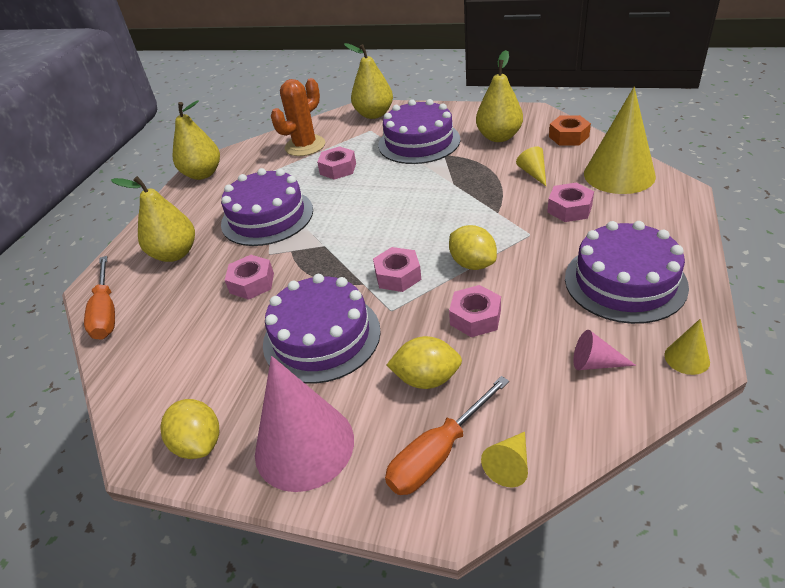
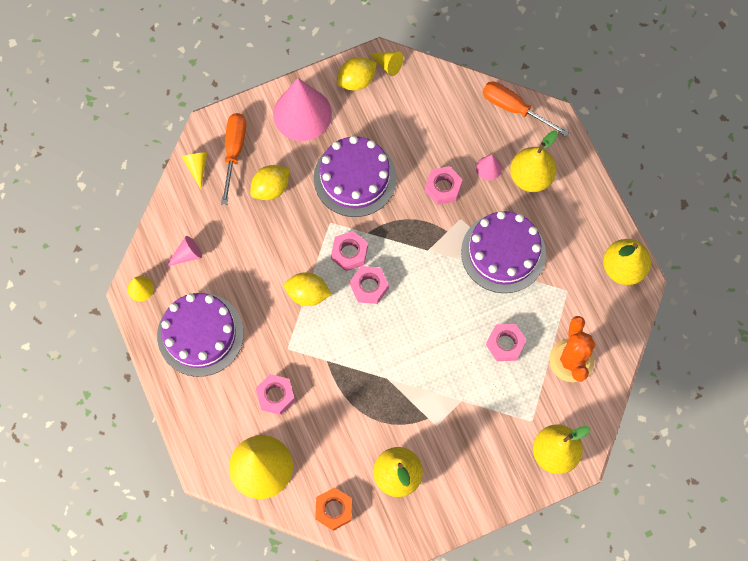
camera: 135 degrees right, 30 degrees up
yellow lemon [161,399,219,459] -> yellow lemon turned 45 degrees counterclockwise [337,57,377,91]
purple cake [378,99,460,164] -> none
pink nut [449,285,501,337] -> pink nut moved to [350,266,389,304]
yellow cone [516,146,546,186] -> yellow cone moved to [368,52,403,76]
none -> pink cone [476,154,502,180]

